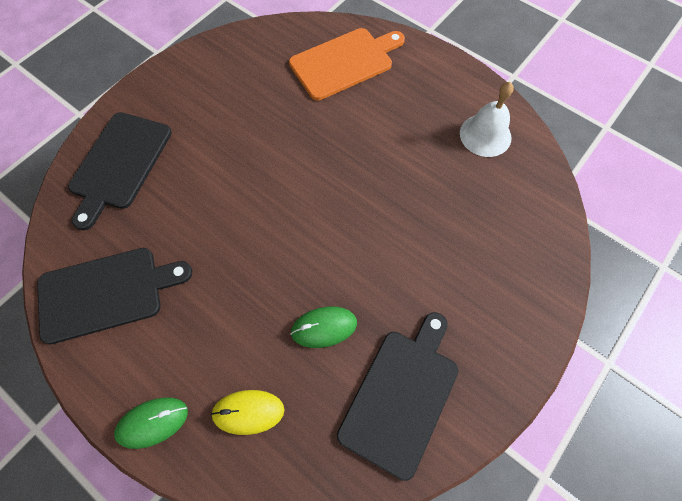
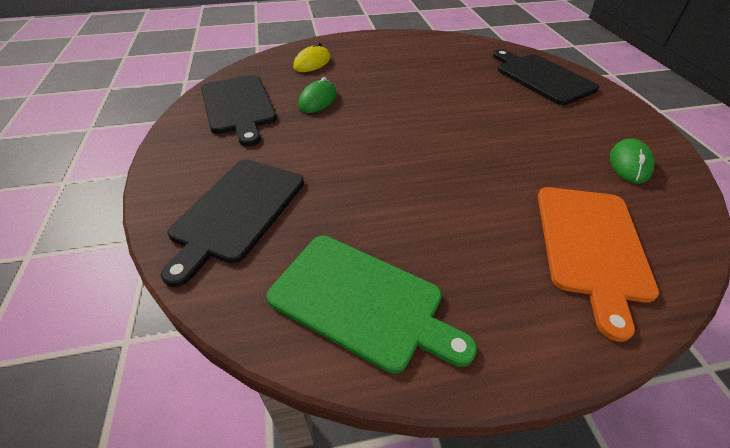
camera: 130 degrees right, 20 degrees down
black cutting board [37,248,192,344] -> black cutting board moved to [161,159,304,287]
green mouse [114,397,188,449] -> green mouse moved to [610,138,655,184]
white bell [460,82,514,157] -> green cutting board [266,236,477,374]

